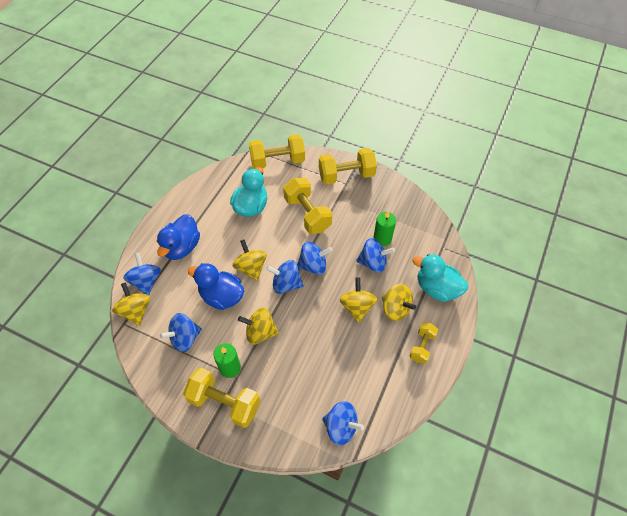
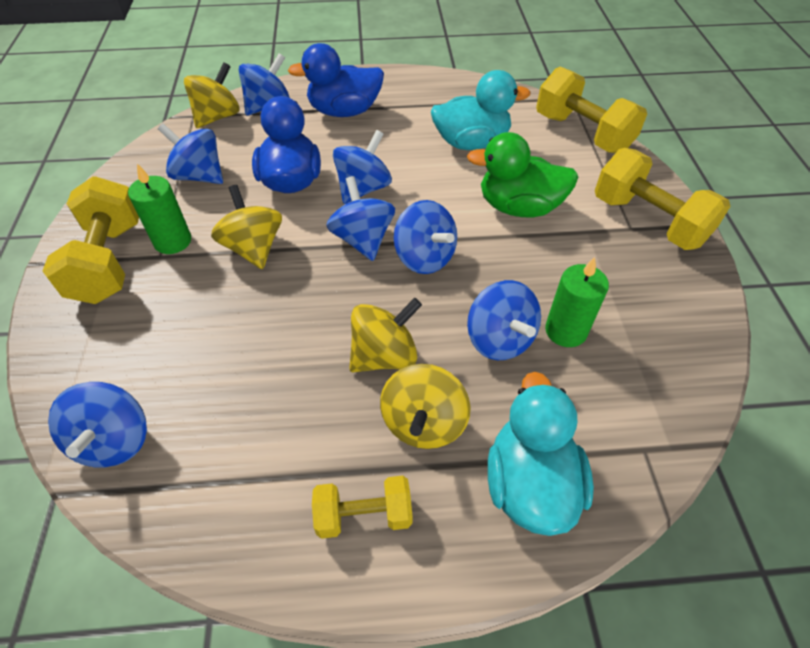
camera: 60 degrees right, 5 degrees down
yellow spinning top [233,239,267,281] -> blue spinning top [333,130,392,204]
yellow dumbbell [283,178,332,234] -> green duck [467,132,578,217]

